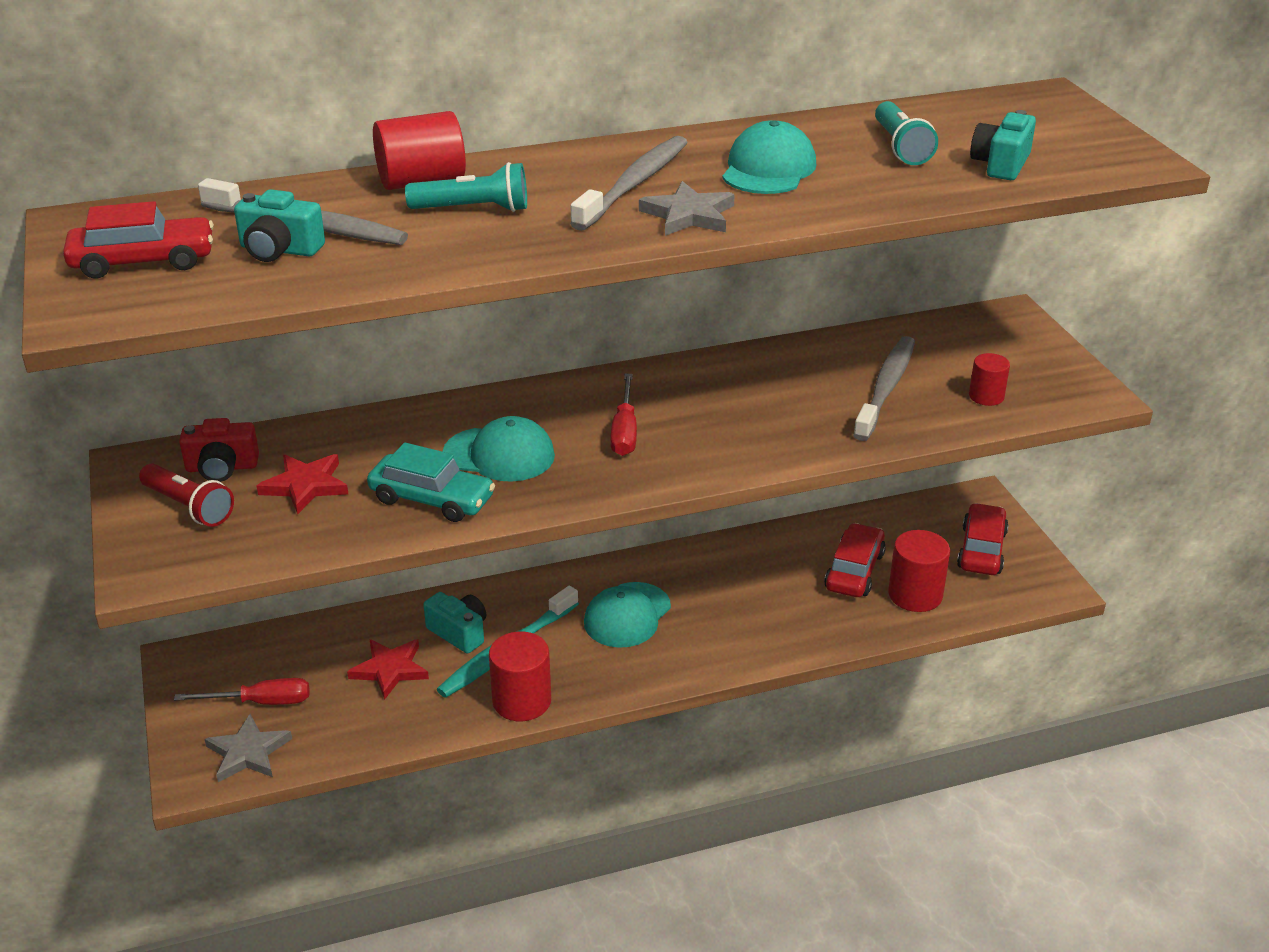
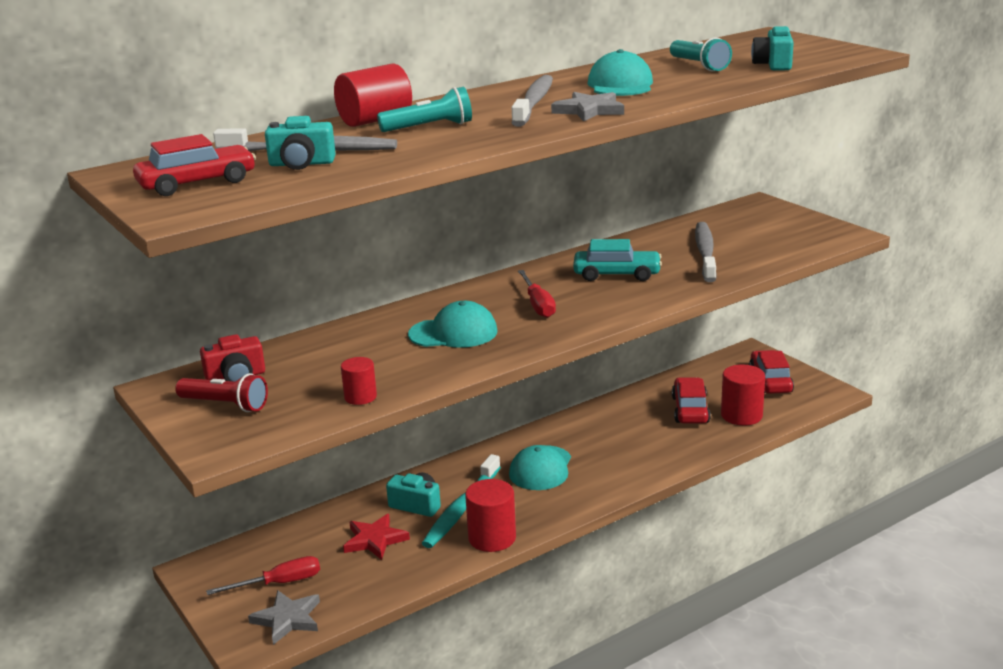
camera: 15 degrees left, 10 degrees down
red star [257,454,348,514] -> none
turquoise car [367,442,495,522] -> turquoise car moved to [573,239,662,281]
red cylinder [969,353,1010,406] -> red cylinder moved to [341,357,377,405]

